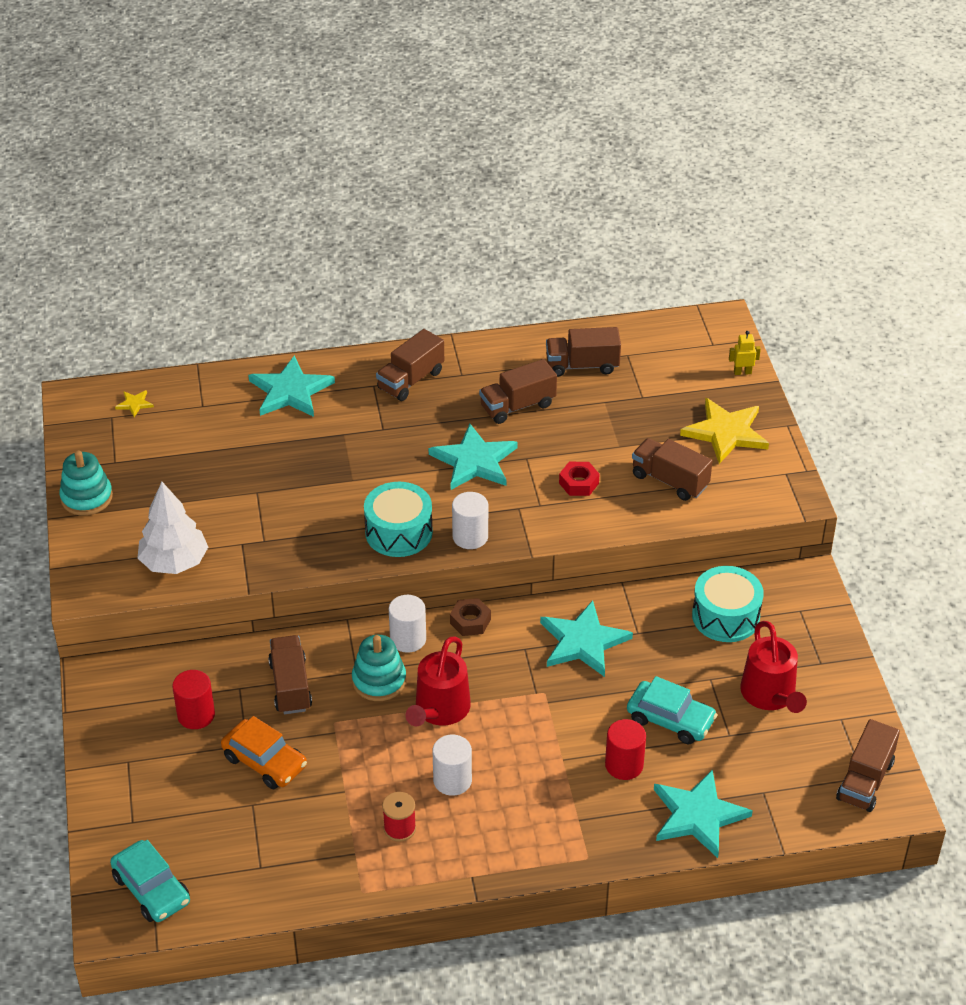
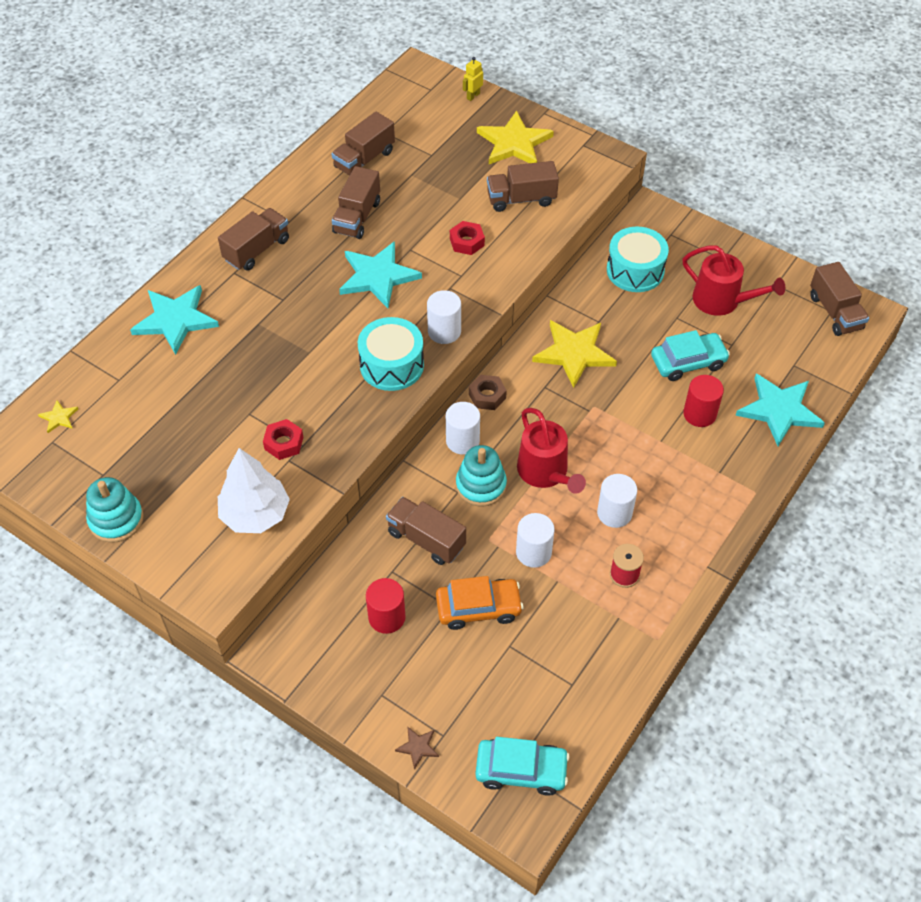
camera: 45 degrees left, 10 degrees up
brown truck [376,329,444,401] -> brown truck turned 135 degrees counterclockwise [218,208,289,271]
turquoise star [540,600,633,677] -> yellow star [532,320,617,388]
none -> red nut [263,419,303,460]
none -> brown star [395,726,439,770]
none -> white cylinder [516,513,555,568]

